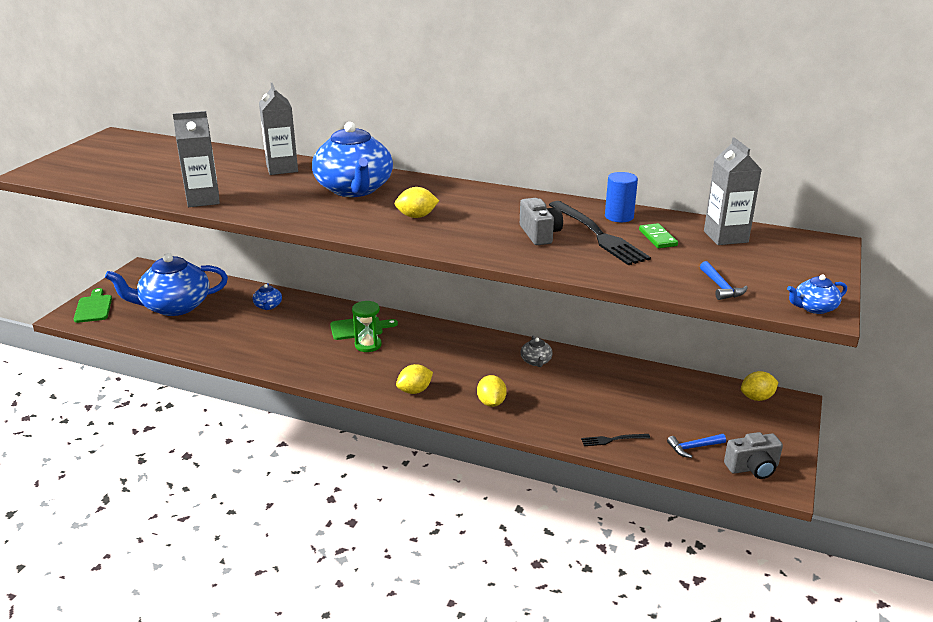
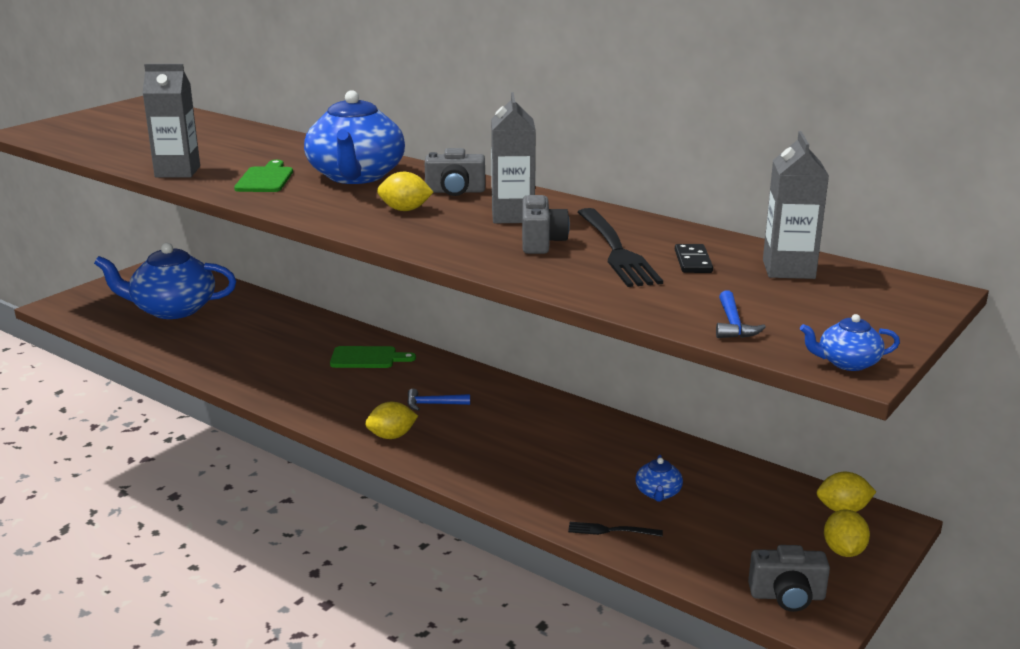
camera: 15 degrees right, 5 degrees down
green cutting board [74,288,112,323] -> green cutting board moved to [234,160,293,192]
blue teapot [253,283,282,310] -> blue teapot moved to [635,455,683,502]
grey carton [259,83,298,175] -> grey carton moved to [491,92,536,223]
green hourglass [352,301,382,352] -> none
yellow lemon [477,375,507,407] -> yellow lemon moved to [824,509,870,557]
grey teapot [521,336,553,367] -> none
blue cylinder [605,172,638,222] -> none
green domino [639,223,678,248] -> black domino [675,244,713,273]
blue hammer [667,434,726,458] -> blue hammer moved to [407,389,470,411]
none -> grey camera [425,148,485,196]

